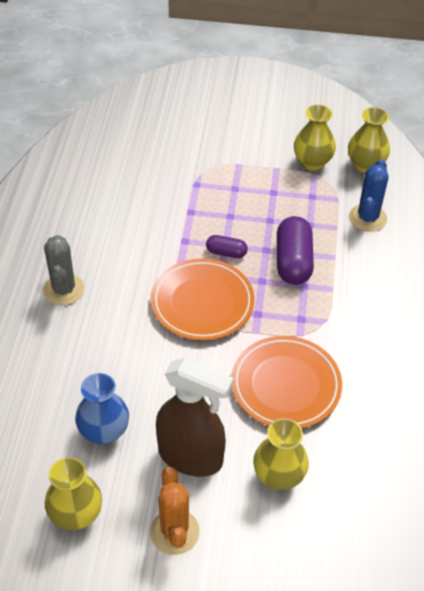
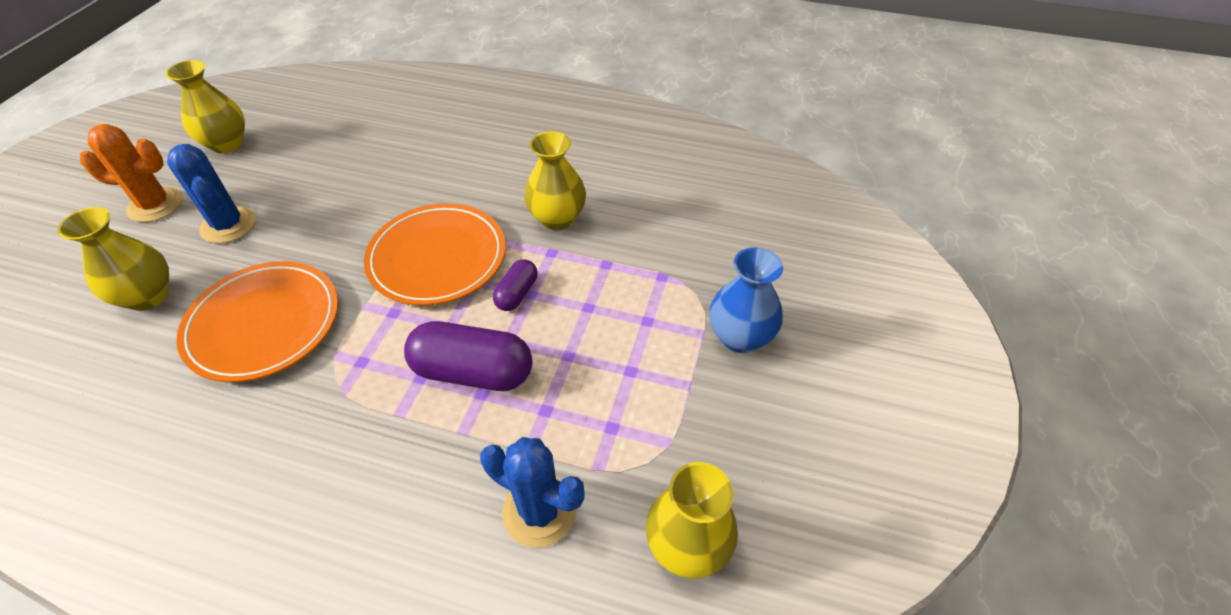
camera: 100 degrees right, 0 degrees up
grey cactus [43,235,85,305] -> none
blue vase [75,373,129,445] -> blue vase moved to [709,247,783,353]
brown spray bottle [156,357,233,477] -> blue cactus [167,144,256,243]
yellow vase [294,105,336,171] -> yellow vase moved to [524,131,586,230]

